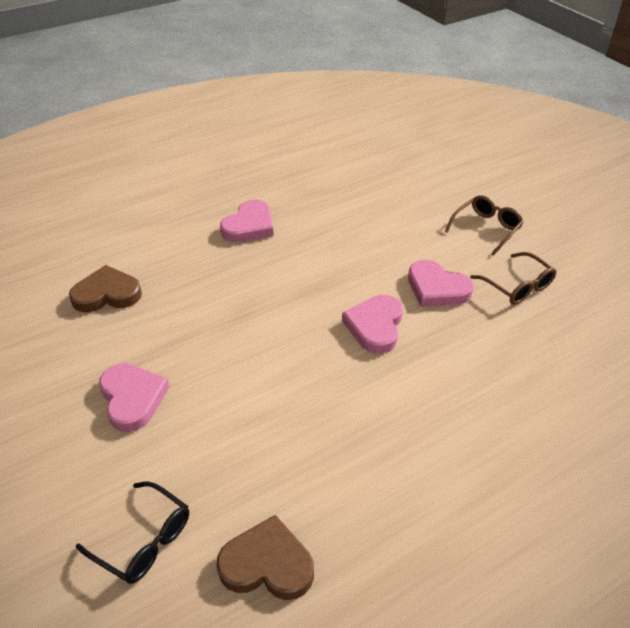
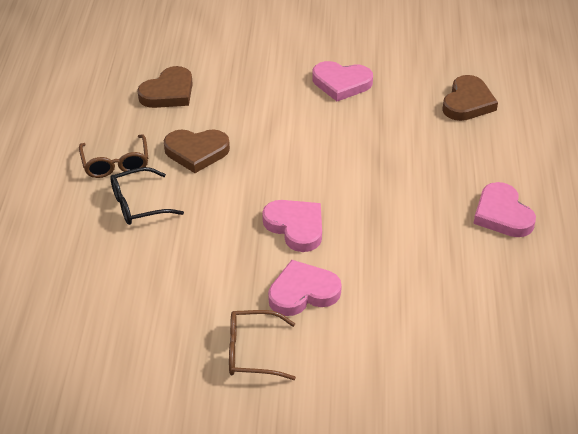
camera: 125 degrees right, 0 degrees up
black glasses [76,481,189,584] -> black glasses moved to [110,167,184,225]
brown glasses [445,195,524,256] -> brown glasses moved to [79,134,148,178]
none -> brown heart [164,129,230,173]

